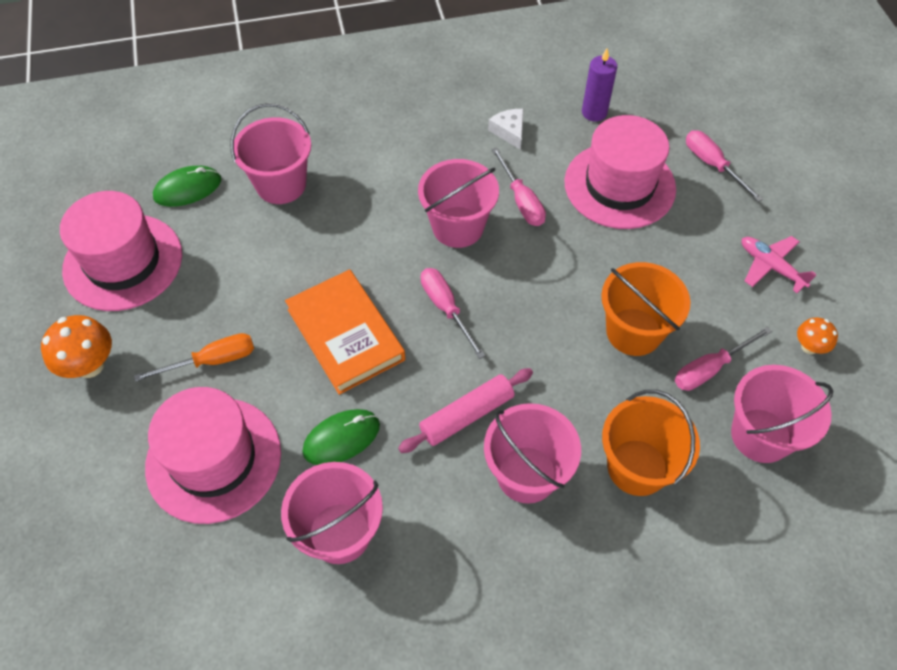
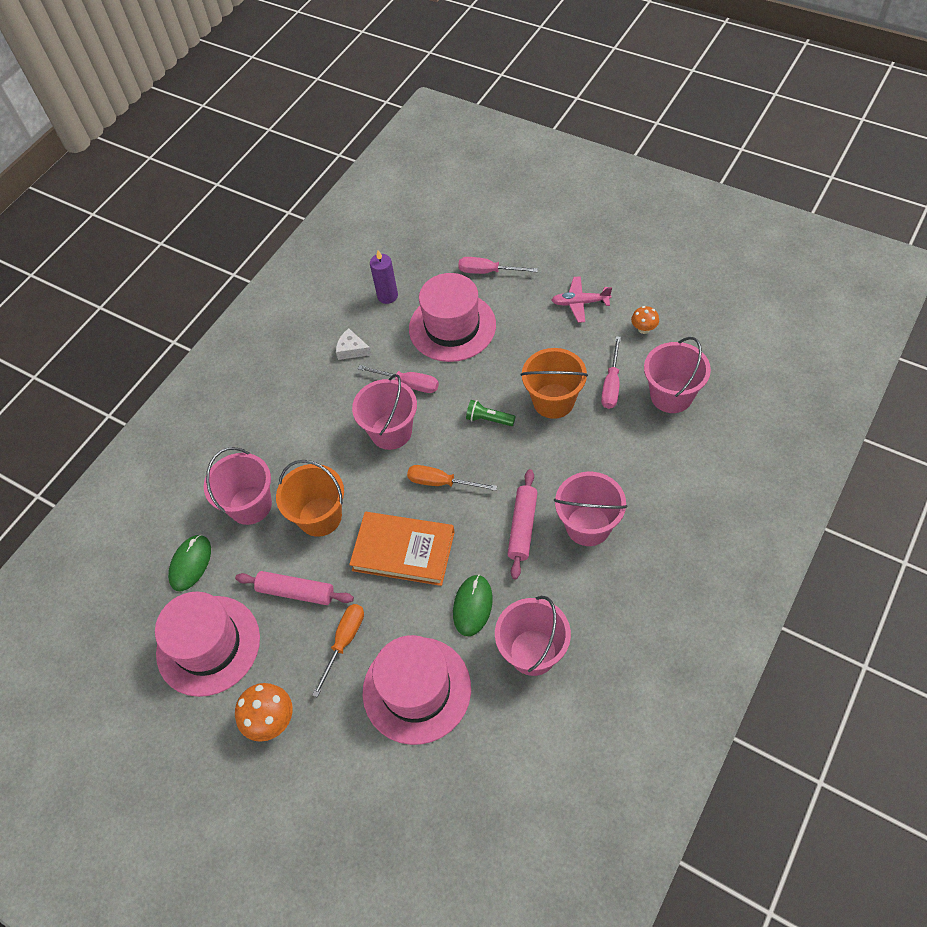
camera: 40 degrees left, 0 degrees up
pink screwdriver [421,268,485,359] -> orange screwdriver [407,465,497,491]
orange bucket [602,390,700,496] -> orange bucket moved to [276,460,344,537]
none -> pink rolling pin [235,571,354,605]
none -> green flashlight [466,400,516,426]

